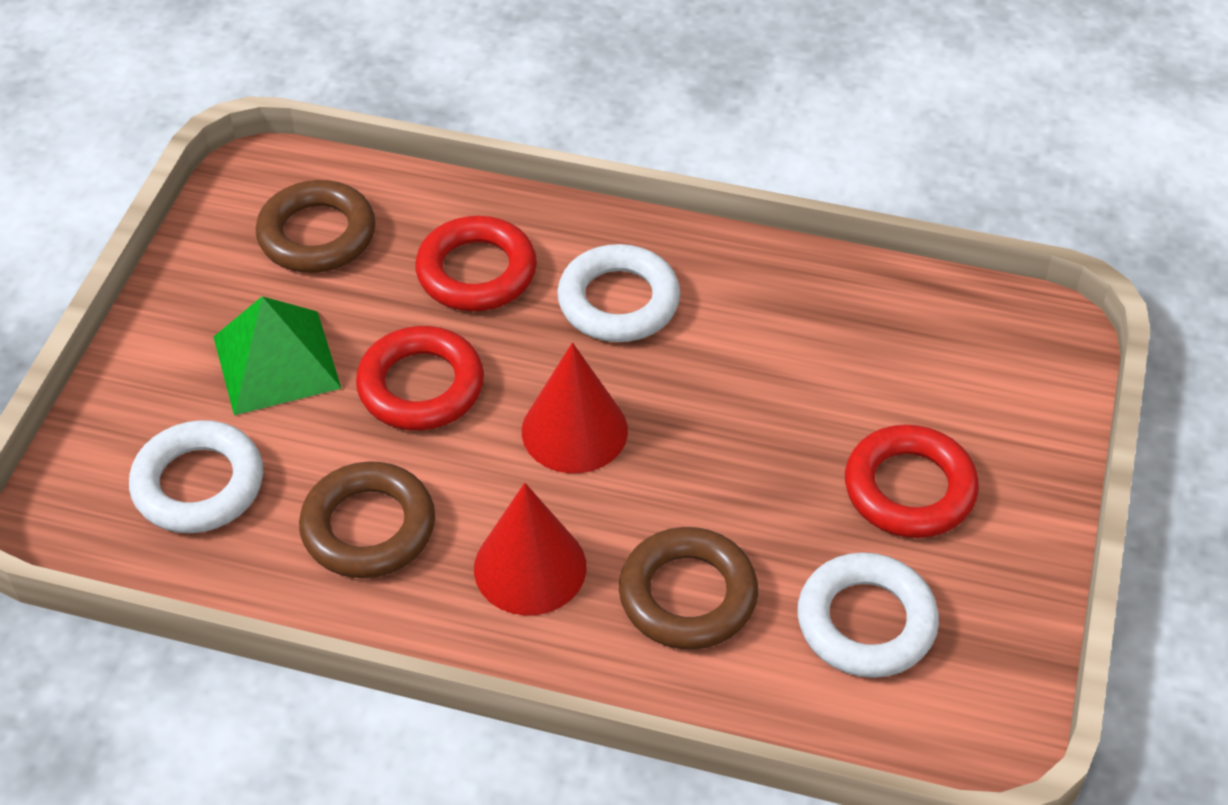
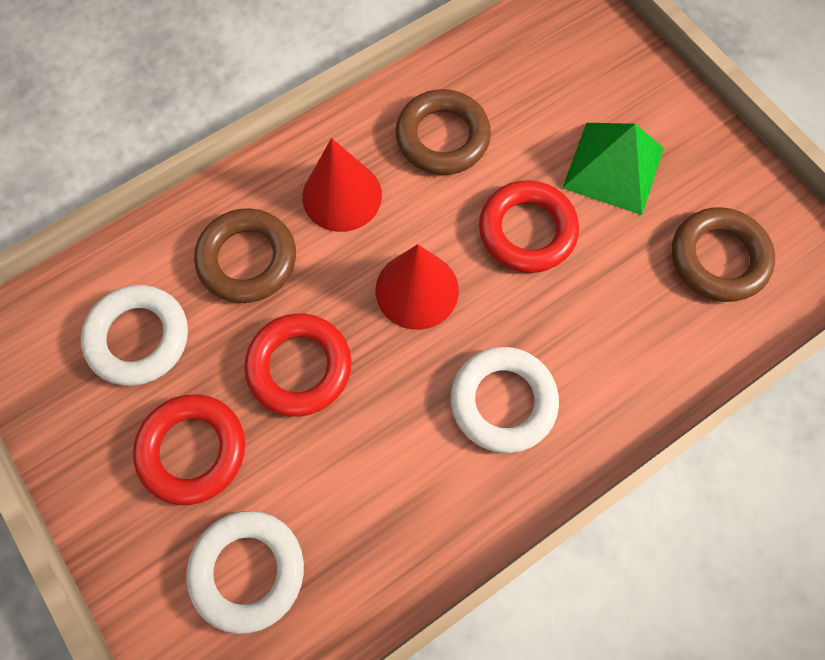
camera: 130 degrees right, 20 degrees up
white ring [129,420,263,533] -> white ring moved to [186,511,304,634]
red ring [415,216,537,311] -> red ring moved to [244,313,351,417]

